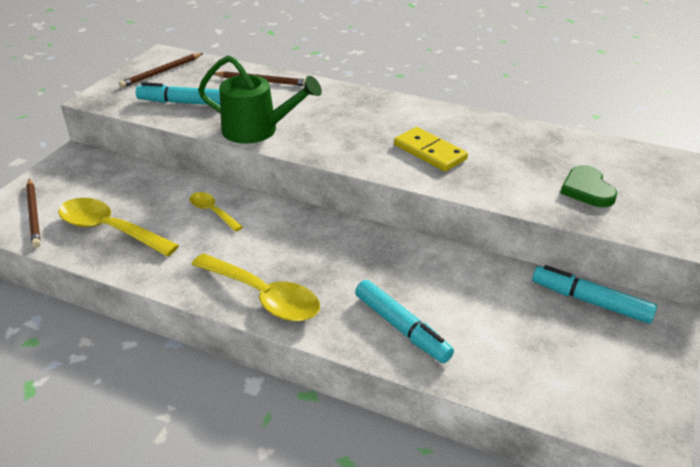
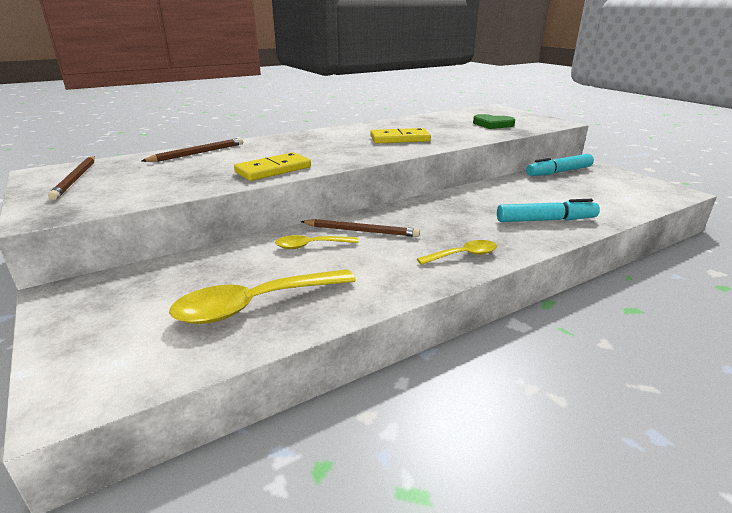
camera: 55 degrees left, 10 degrees down
brown pencil [26,178,41,248] -> brown pencil moved to [300,219,420,237]
turquoise marker [136,82,220,106] -> none
yellow spoon [191,253,320,321] -> yellow spoon [417,240,497,265], size x0.55
green watering can [198,55,322,143] -> yellow domino [234,152,311,181]

